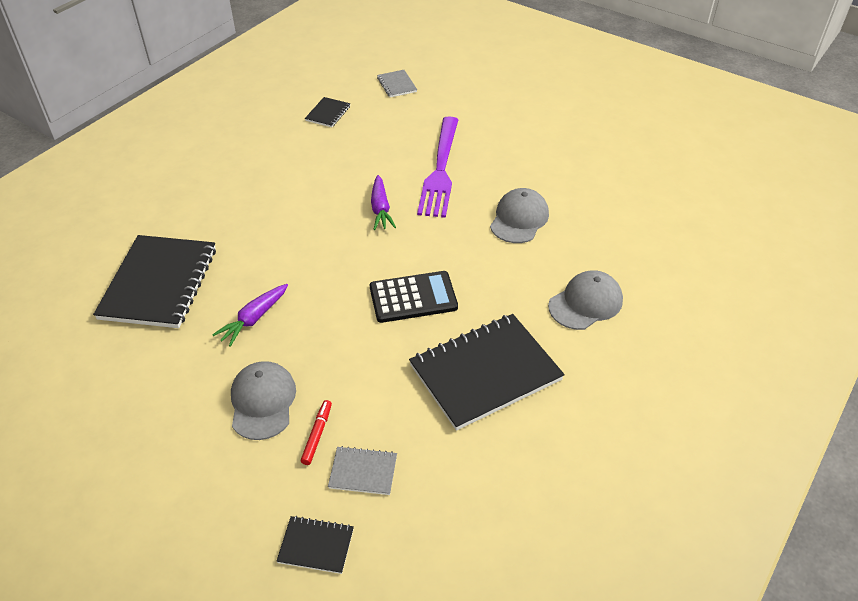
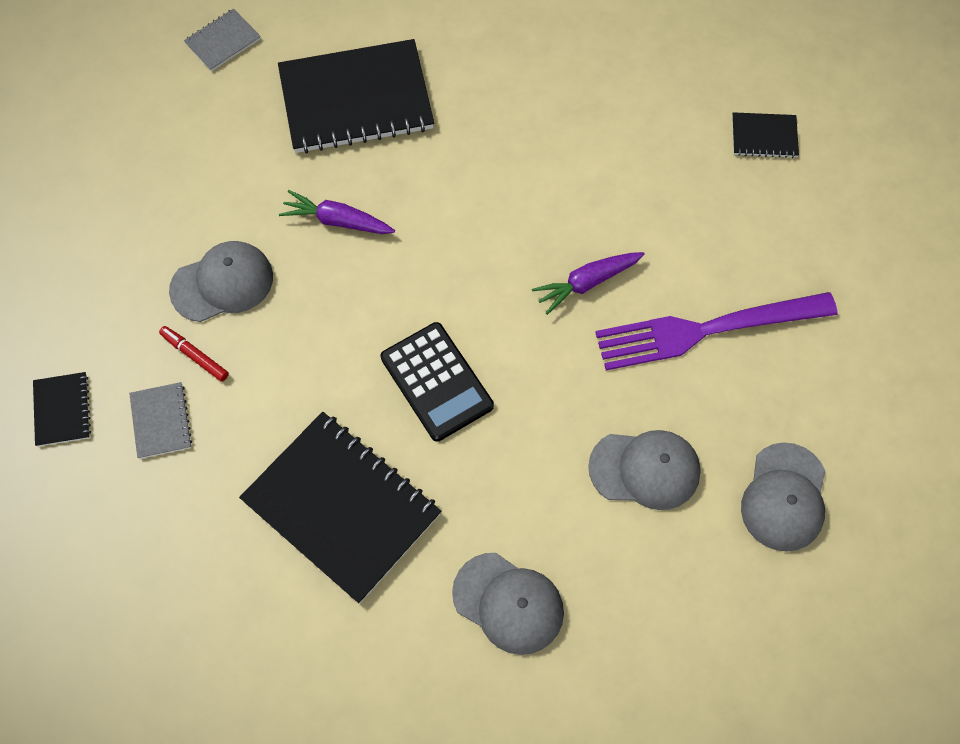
camera: 70 degrees right, 20 degrees up
red marker [301,400,332,465] -> red marker turned 135 degrees counterclockwise [159,326,229,382]
grey notebook [377,70,417,97] -> grey notebook moved to [184,9,261,71]
none -> grey cap [741,442,825,552]

